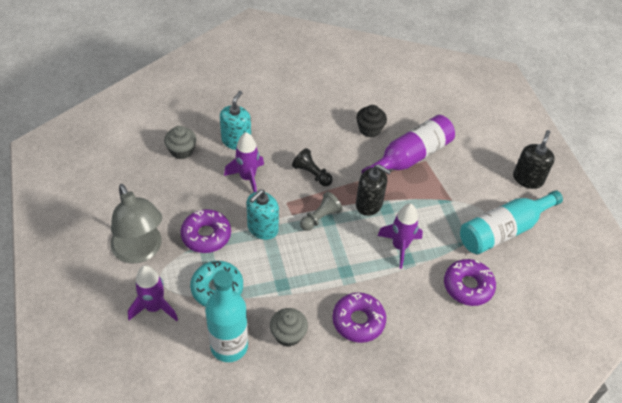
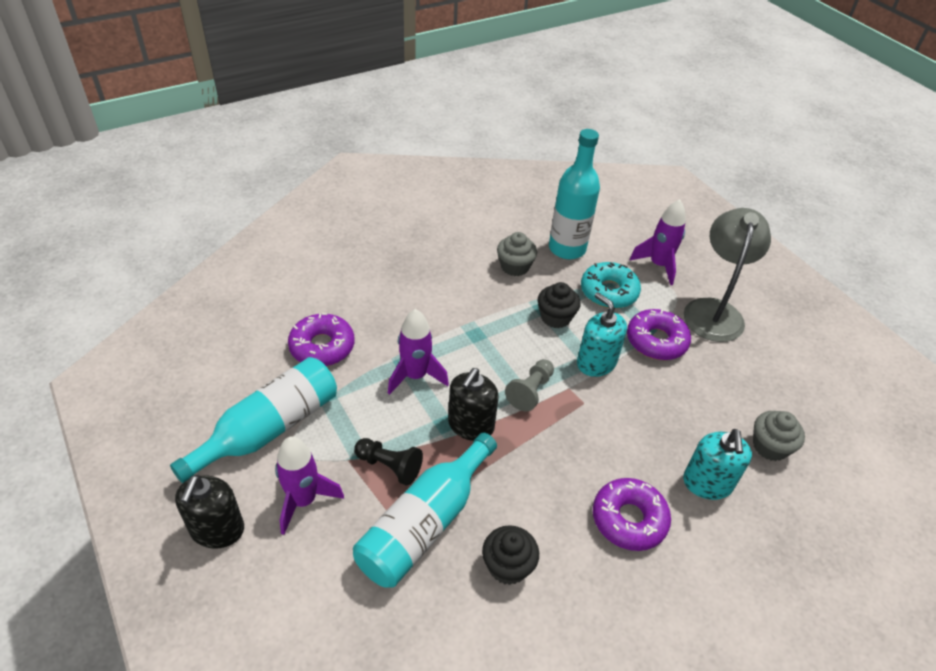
camera: 165 degrees right, 5 degrees down
grey lamp [110,184,162,264] -> grey lamp turned 60 degrees clockwise [684,208,771,342]
purple rocket [224,132,264,192] -> purple rocket moved to [275,436,344,535]
turquoise soap dispenser [247,189,279,240] -> turquoise soap dispenser turned 60 degrees counterclockwise [577,292,627,377]
black pawn [292,148,333,186] -> black pawn moved to [354,438,423,486]
purple donut [332,292,386,343] -> purple donut moved to [593,478,671,551]
black soap dispenser [356,164,391,216] -> black soap dispenser turned 75 degrees counterclockwise [448,368,499,441]
purple bottle [361,115,455,173] -> turquoise bottle [353,433,497,588]
none -> black cupcake [538,282,581,328]

